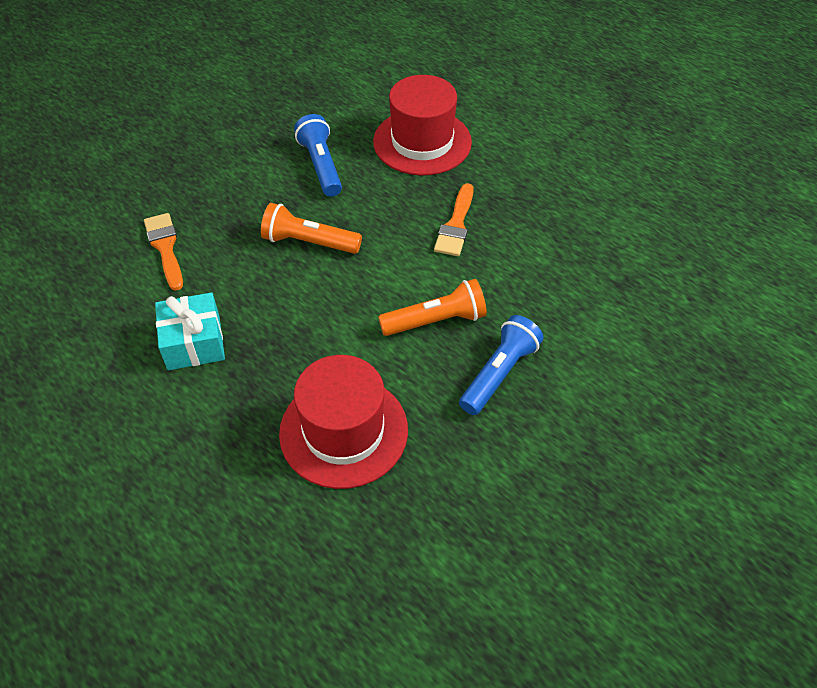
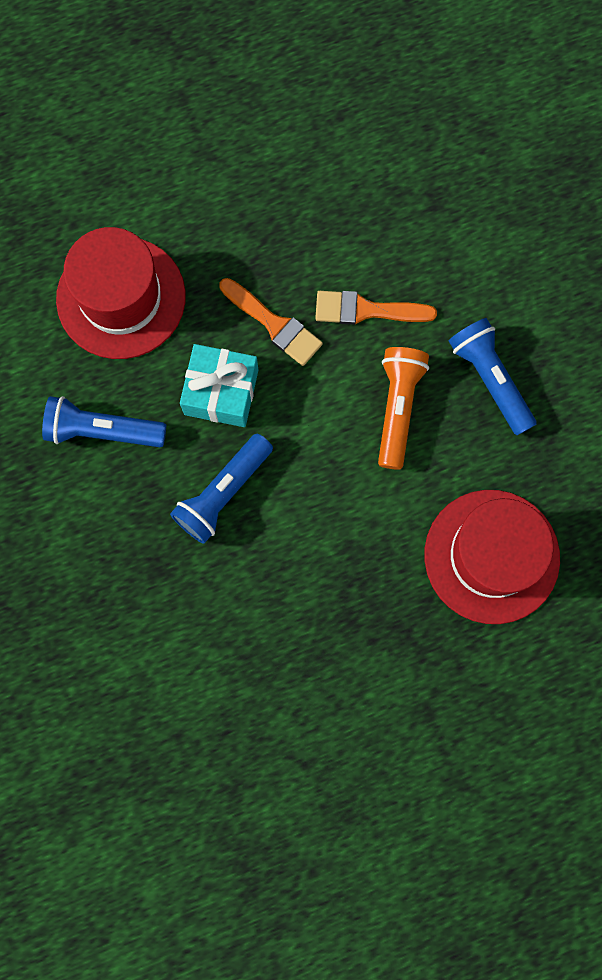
camera: 65 degrees left, 25 degrees up
orange brush [144,213,183,291] -> orange brush moved to [315,291,437,325]
turquoise gift [155,293,225,370] -> turquoise gift moved to [180,344,258,427]
orange flashlight [261,203,362,254] -> blue flashlight [170,434,273,544]

